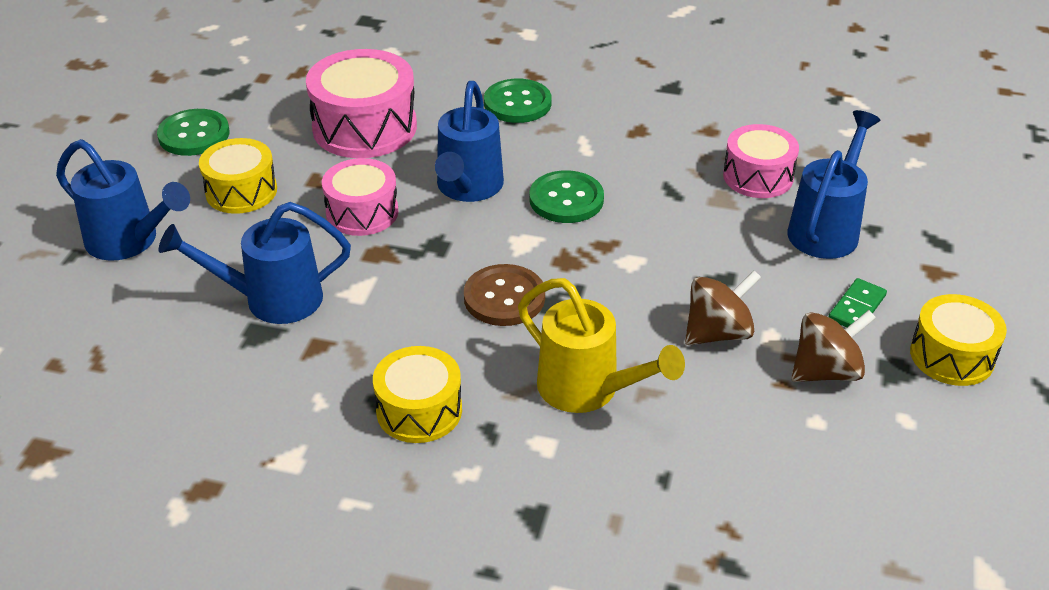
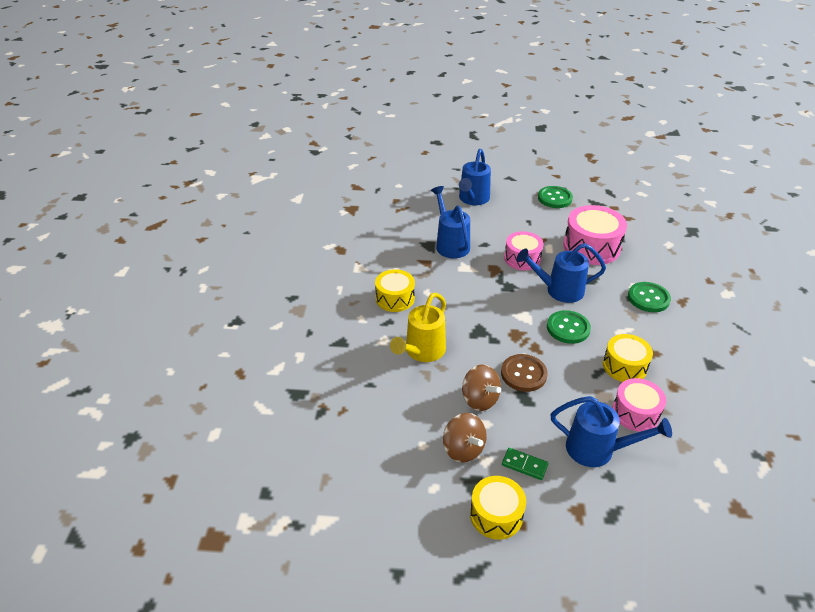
camera: 80 degrees right, 0 degrees up
yellow drum [199,138,277,214] -> yellow drum moved to [603,334,653,382]
brown button [464,264,545,326] -> brown button moved to [501,354,548,392]

